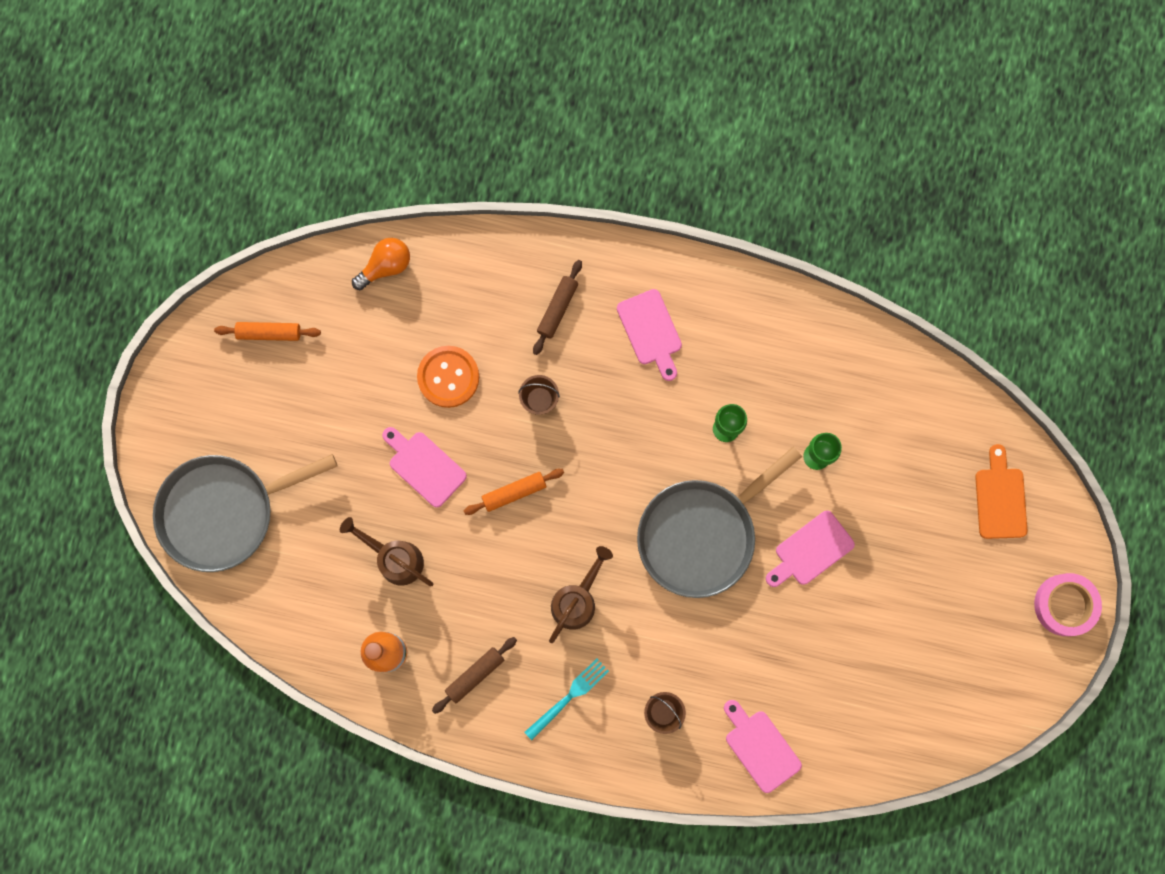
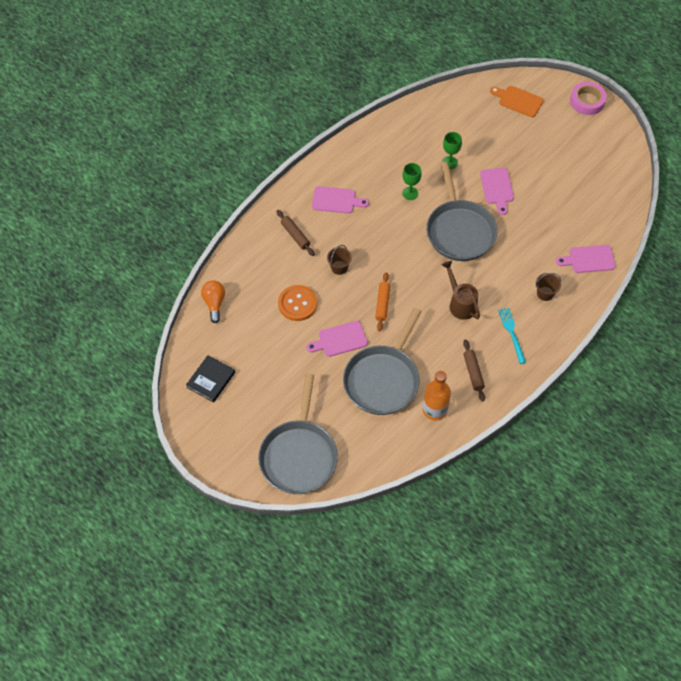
camera: 60 degrees left, 20 degrees down
orange rolling pin [214,322,321,341] -> black book [186,355,235,403]
brown watering can [340,517,433,587] -> grey pan [343,308,422,415]

